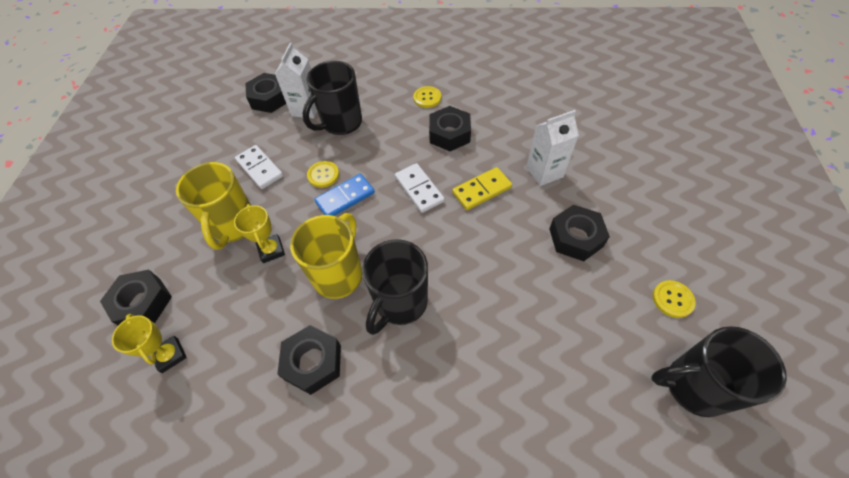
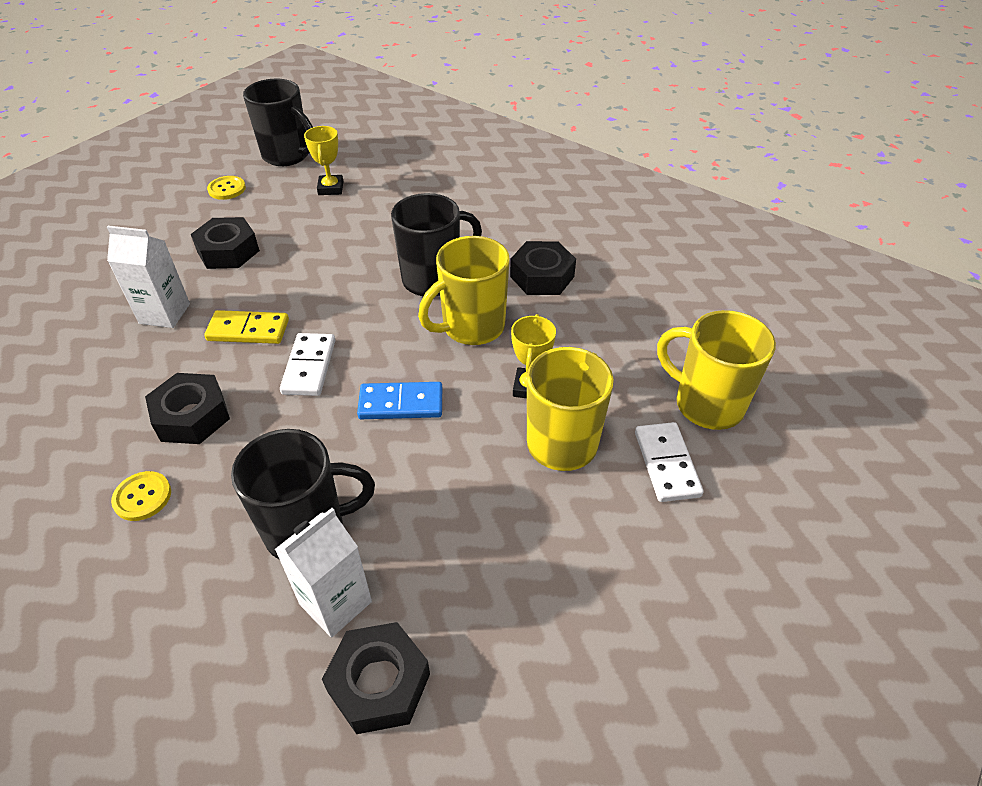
camera: 150 degrees left, 10 degrees down
black nut [100,269,172,325] -> yellow mug [657,310,776,430]
yellow trophy [112,314,187,373] -> yellow trophy moved to [304,126,344,195]
white domino [235,145,283,189] -> white domino moved to [635,422,704,502]
yellow button [307,161,339,188] -> none

